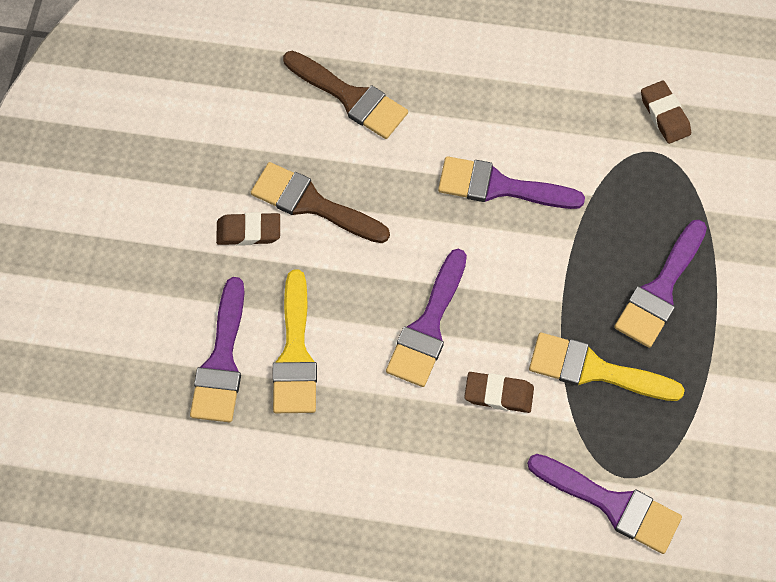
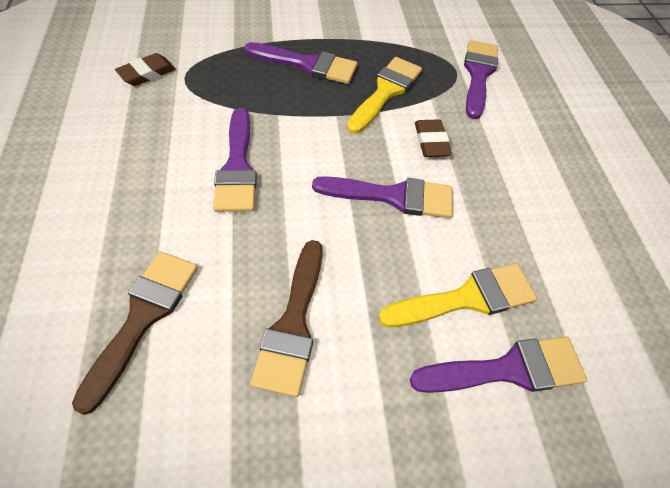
camera: 110 degrees left, 10 degrees down
brown eraser [216,212,280,246] -> none
yellow brush [529,333,685,401] -> yellow brush turned 150 degrees counterclockwise [347,57,422,134]

